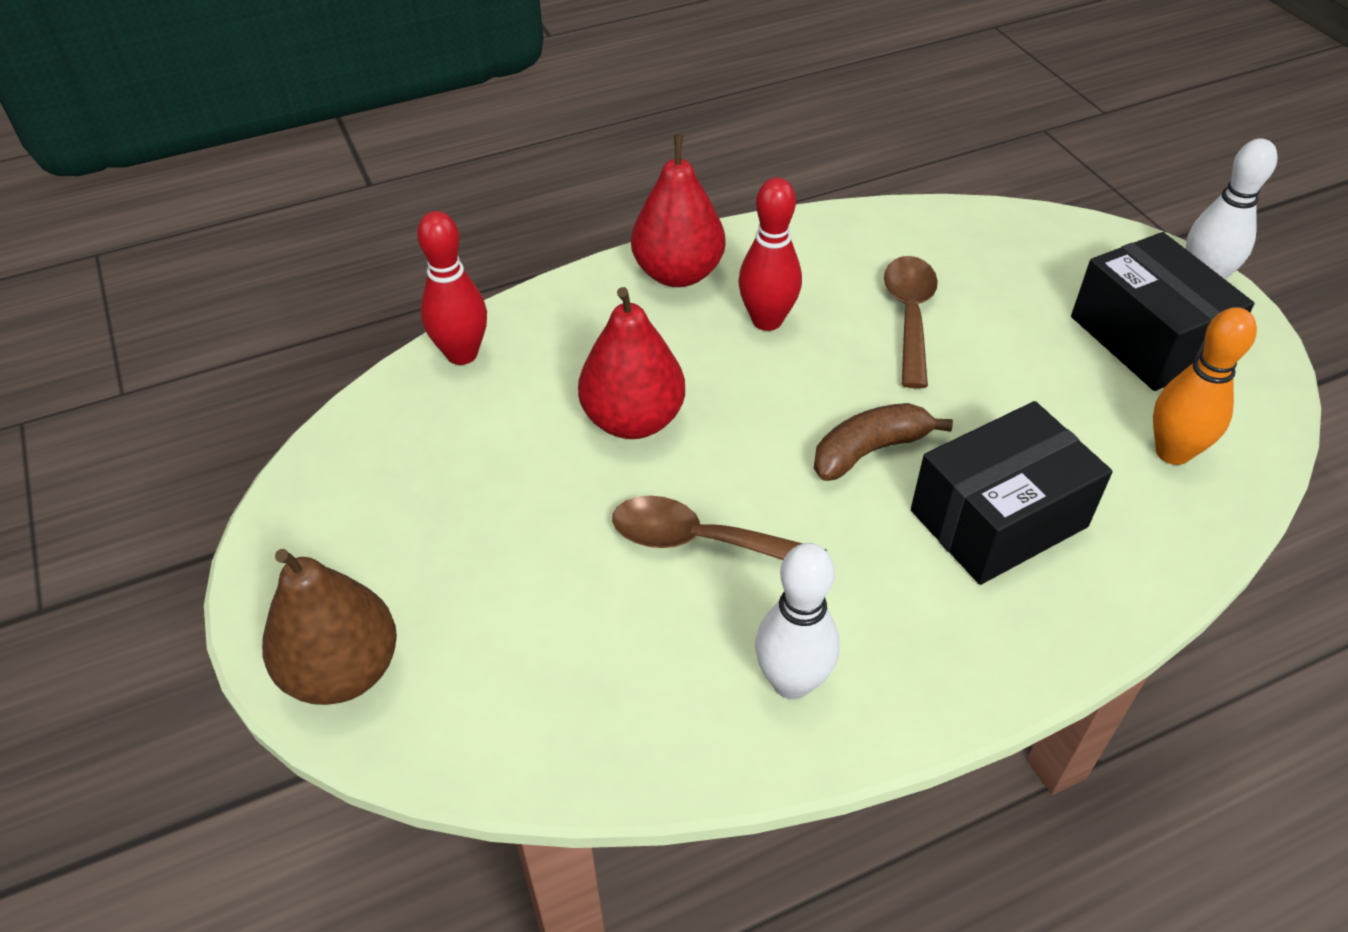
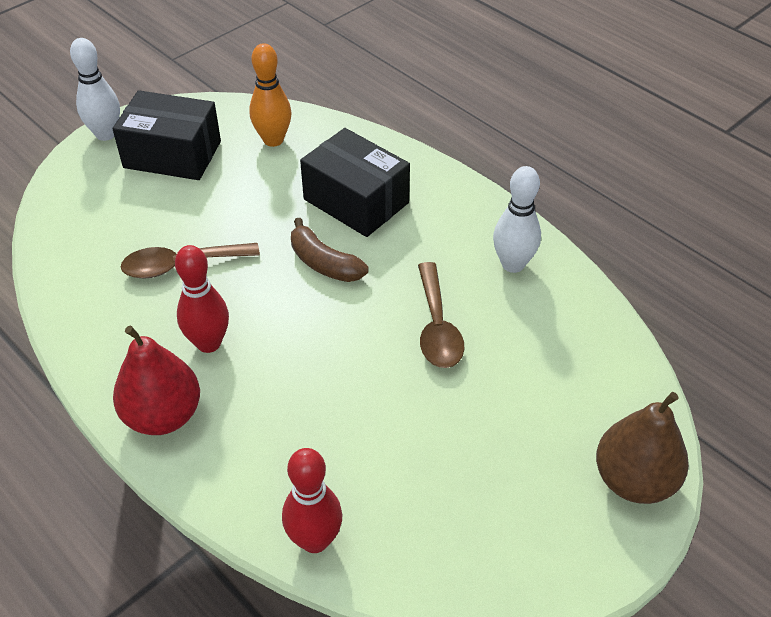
camera: 110 degrees left, 0 degrees up
red pear [578,287,685,439] -> none
black box [1071,232,1255,391] -> black box turned 60 degrees clockwise [112,90,221,180]

